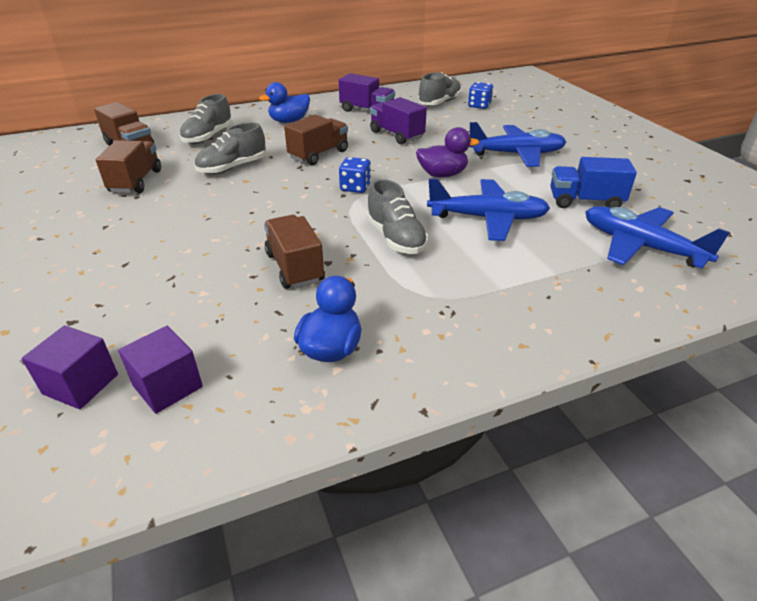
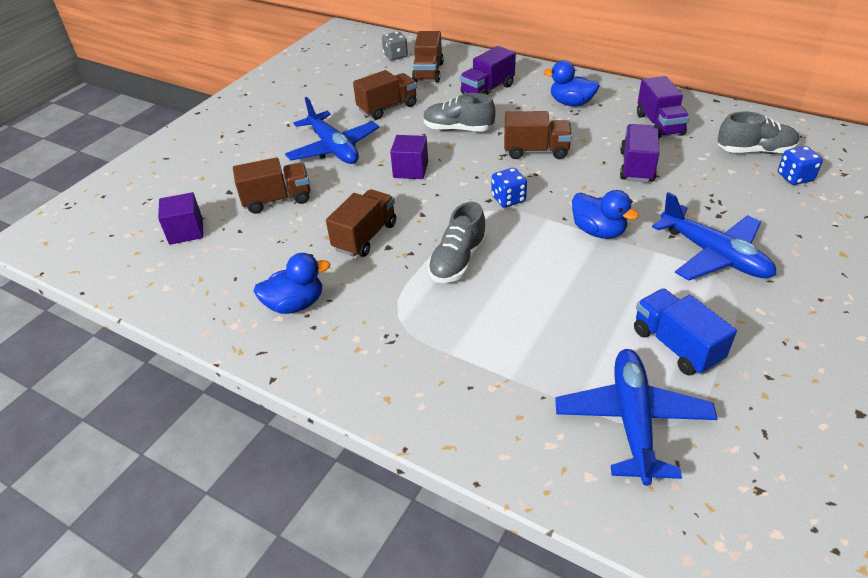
camera: 55 degrees right, 5 degrees up
purple cube [118,326,203,414] -> purple cube moved to [390,135,428,179]
grey shoe [180,94,232,144] -> purple truck [460,46,516,95]
purple duck [416,127,479,177] -> blue duck [572,190,639,239]
blue plane [427,178,550,241] -> blue plane moved to [285,97,379,164]
none -> brown truck [233,157,310,214]
none -> grey dice [382,32,408,60]

